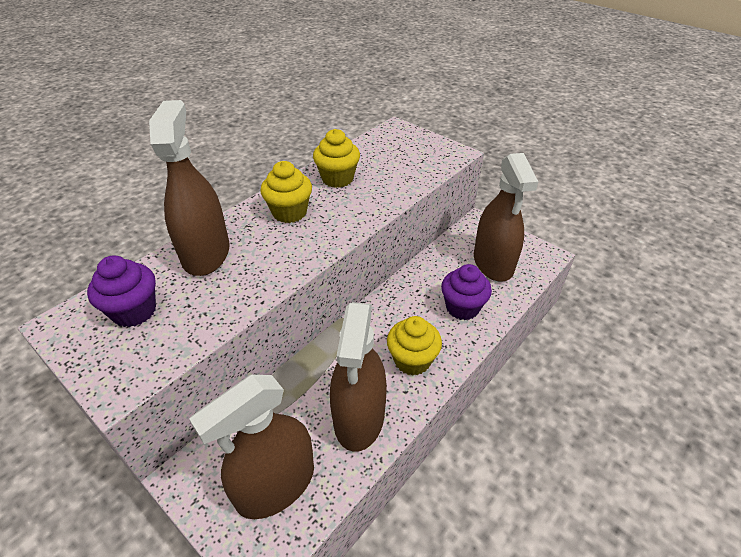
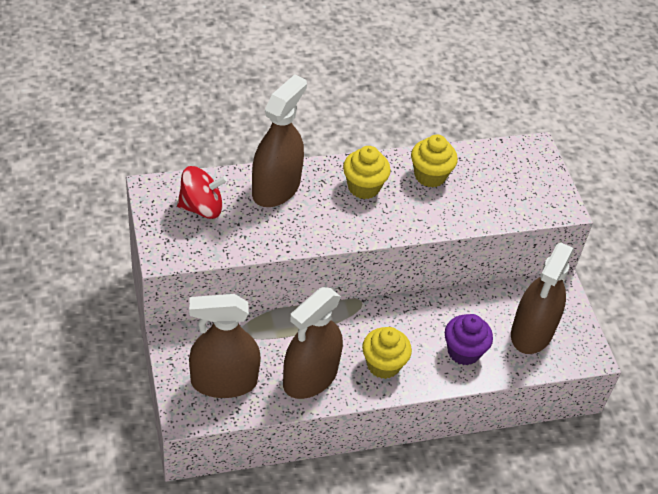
camera: 30 degrees right, 5 degrees up
purple cupcake [87,255,156,327] -> red spinning top [177,166,228,219]

